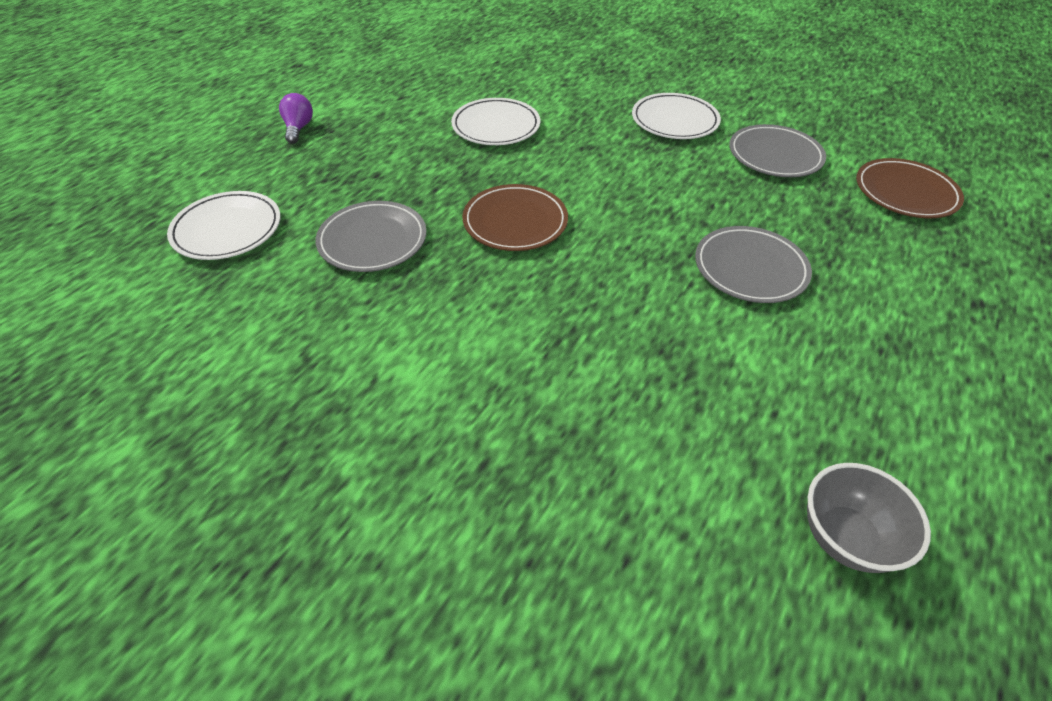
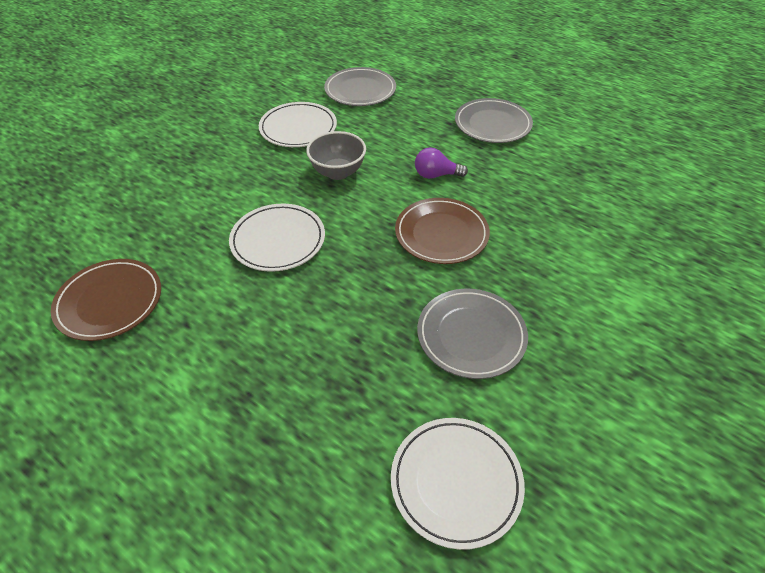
camera: 85 degrees left, 0 degrees up
purple light bulb [279,93,313,144] -> purple light bulb moved to [415,147,468,179]
grey bowl [807,463,931,573] -> grey bowl moved to [306,131,366,180]
brown plate [856,158,964,218] -> brown plate moved to [51,259,161,341]

